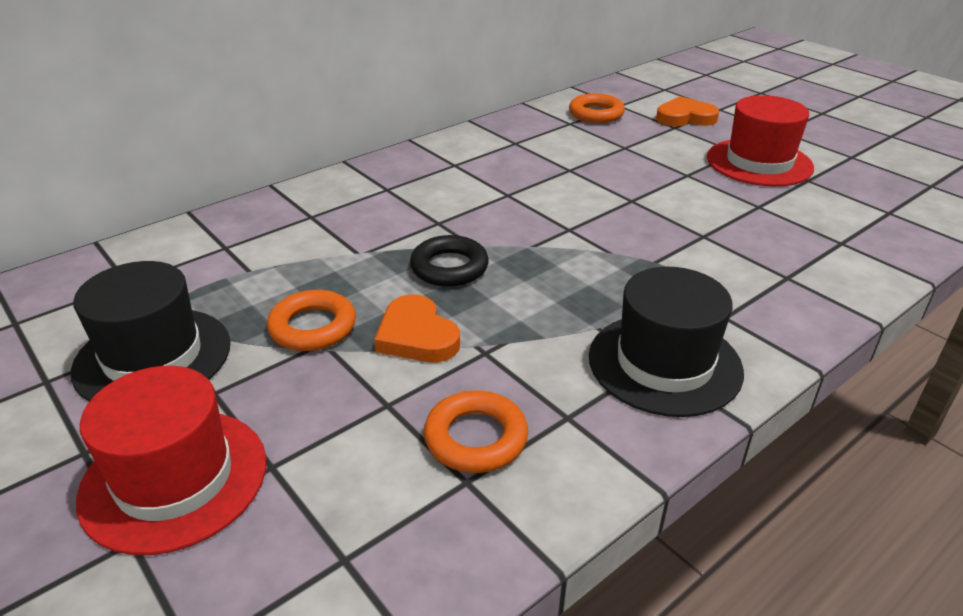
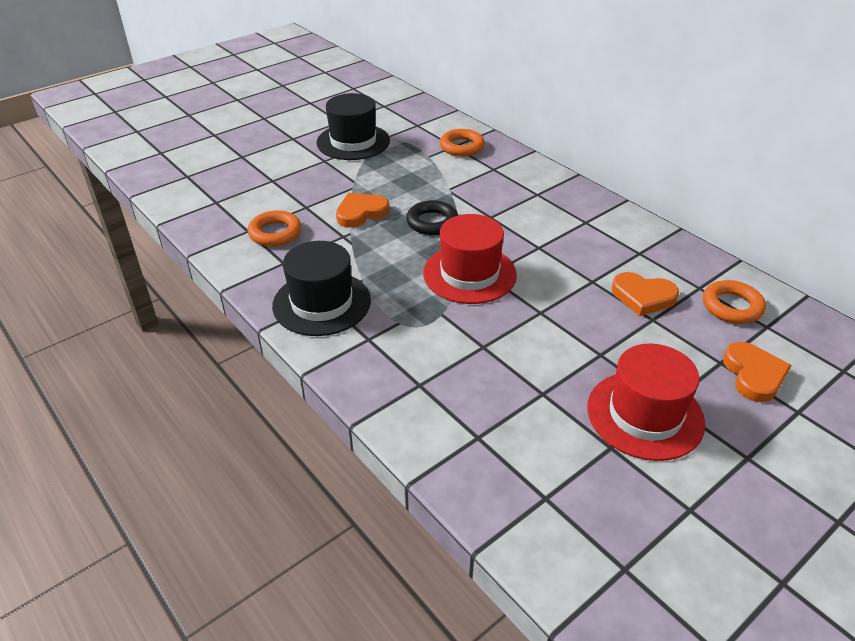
camera: 90 degrees right, 5 degrees up
red hat [76,366,266,555] -> red hat moved to [423,214,517,304]
orange ring [267,290,356,351] -> orange ring moved to [440,129,485,156]
none -> orange heart [612,272,679,316]

